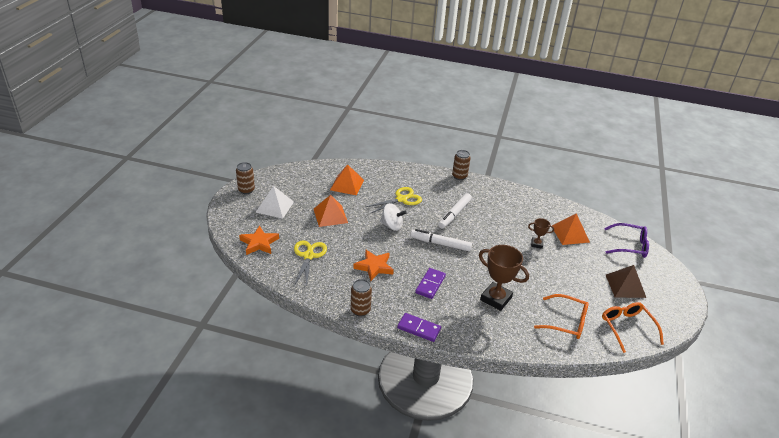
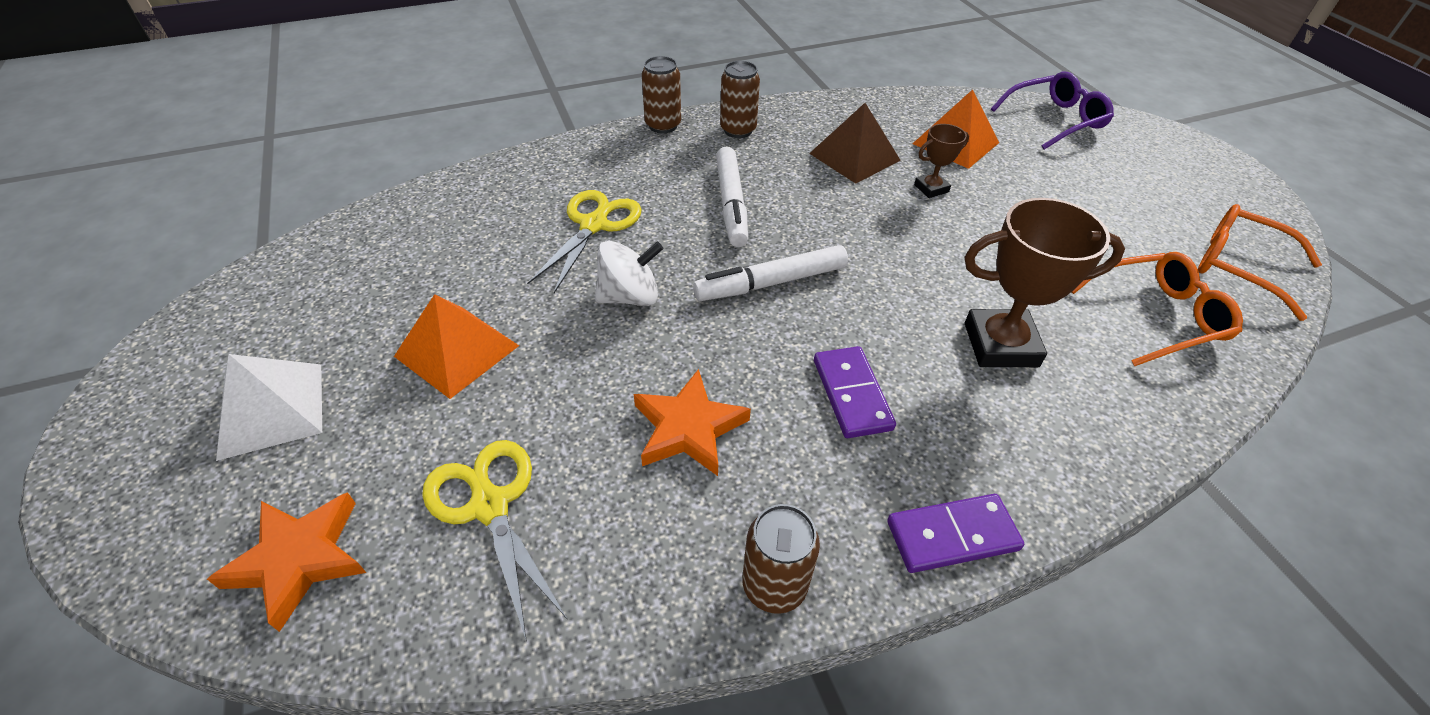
camera: 35 degrees left, 10 degrees up
brown can [236,162,255,194] -> brown can moved to [720,61,760,138]
orange pyramid [330,164,364,195] -> none
brown pyramid [606,265,646,298] -> brown pyramid moved to [809,103,901,183]

